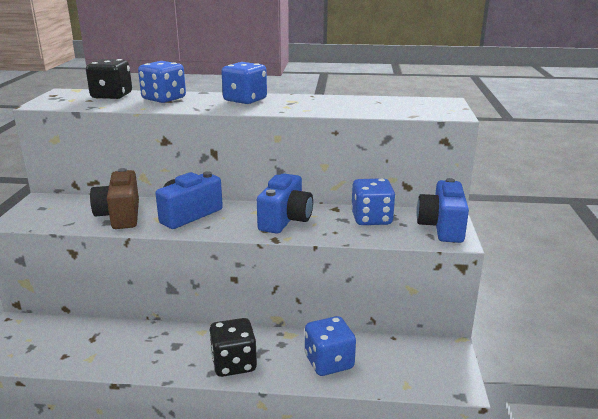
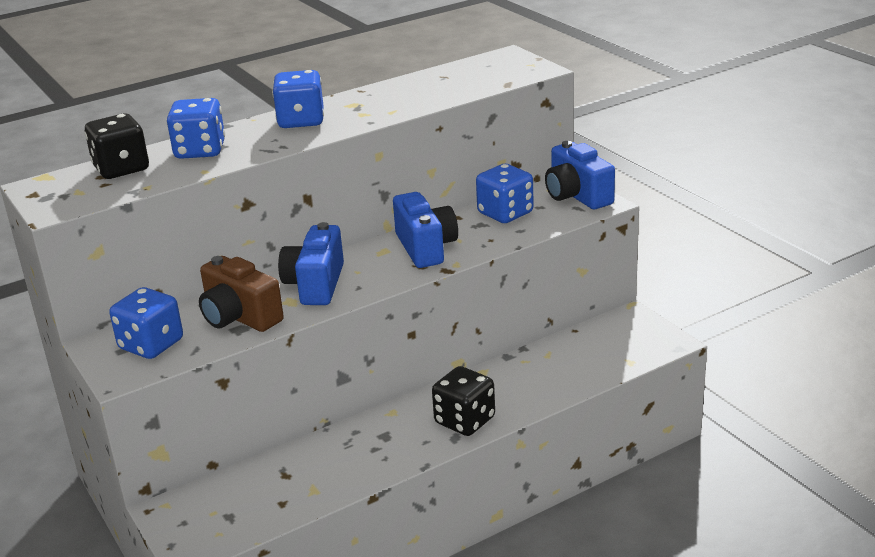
camera: 35 degrees left, 5 degrees up
blue dice [305,316,356,376] -> blue dice moved to [109,287,183,359]

